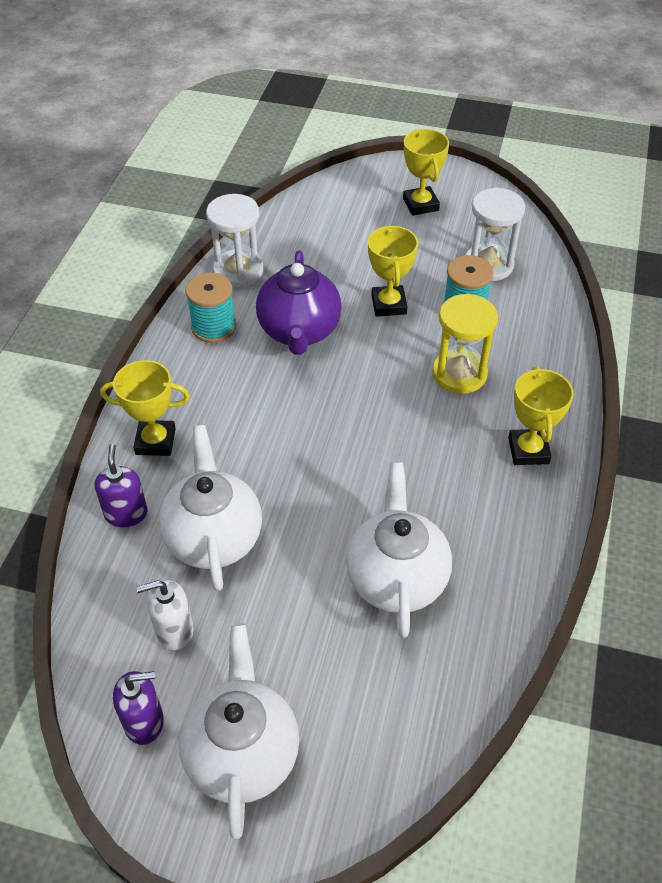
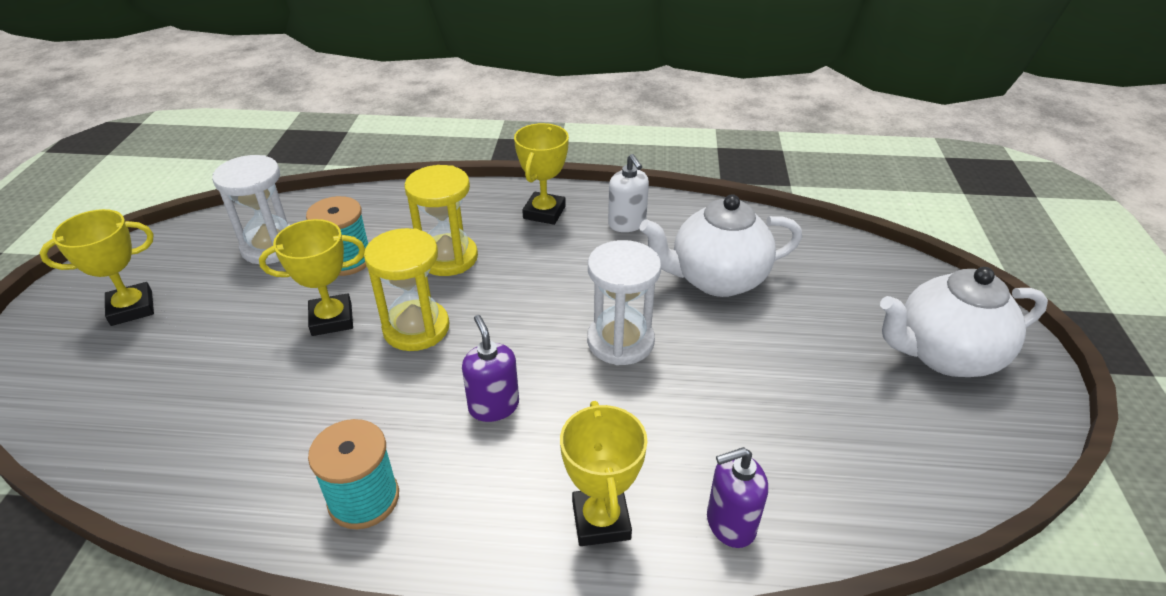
camera: 100 degrees left, 10 degrees down
purple soap dispenser [113,671,164,745] -> purple soap dispenser moved to [462,315,519,422]
white soap dispenser [136,580,194,650] -> white soap dispenser moved to [608,154,649,232]
white teapot [159,425,262,591] -> none
white hourglass [206,194,263,288] -> white hourglass moved to [587,240,661,365]
purple teapot [256,250,342,355] -> none
yellow trophy [508,367,574,465] -> yellow trophy turned 60 degrees counterclockwise [514,123,569,225]
none -> yellow hourglass [364,228,449,351]

